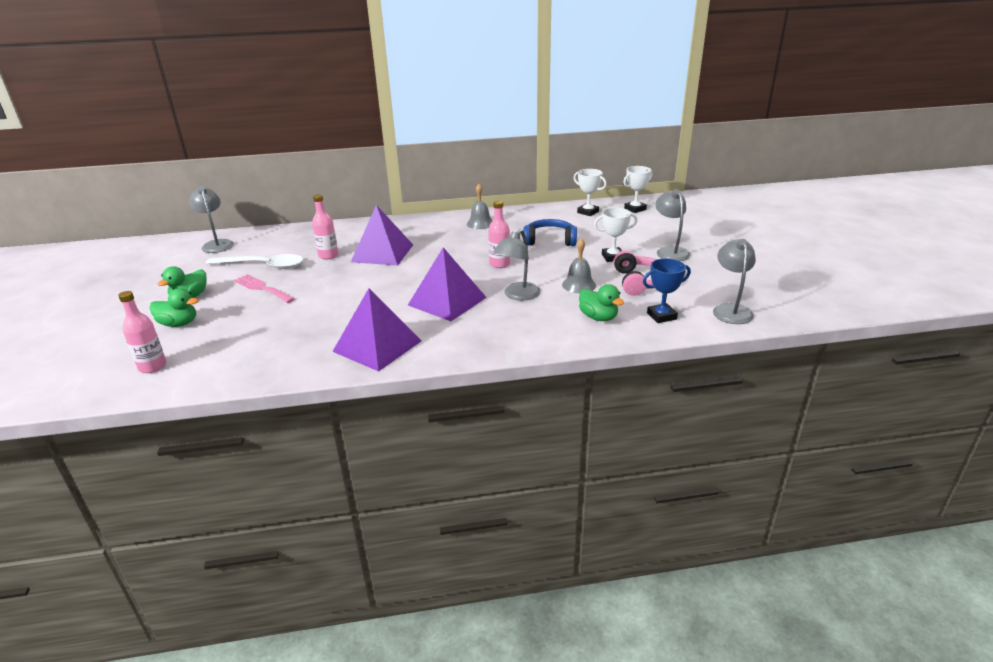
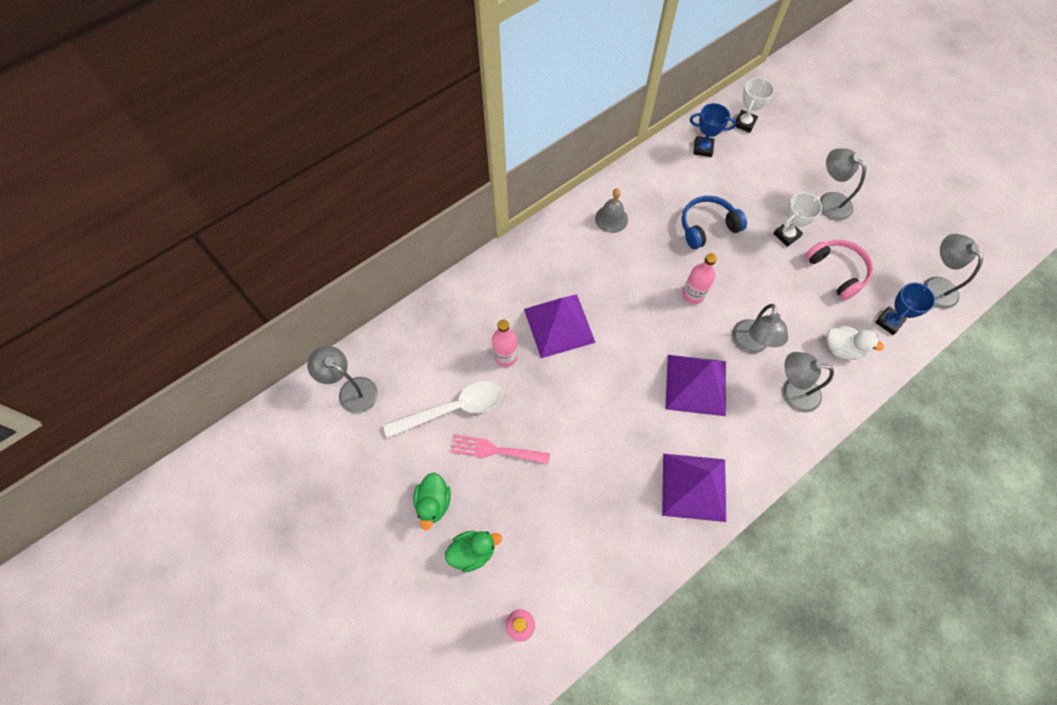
camera: 30 degrees left, 35 degrees up
grey bell [562,238,596,293] -> none
white trophy [574,169,607,216] -> blue trophy [690,103,736,157]
green duck [579,284,624,321] -> white duck [826,326,884,360]
none -> grey lamp [783,352,834,413]

